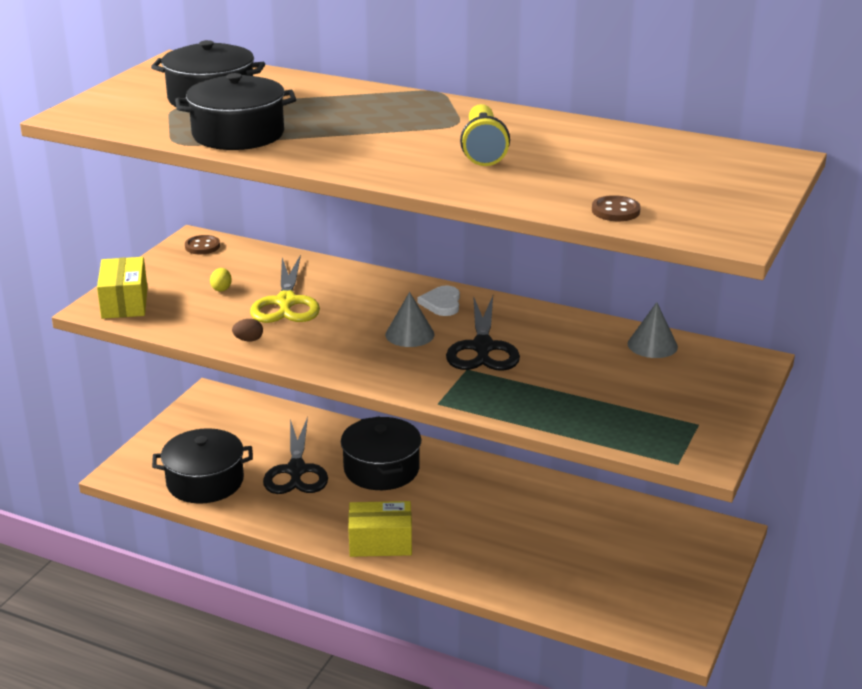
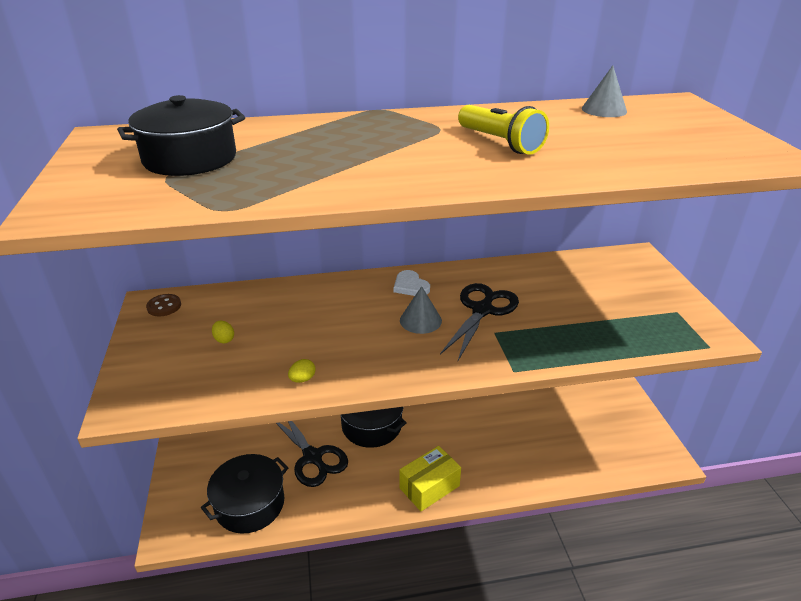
camera: 35 degrees left, 5 degrees up
yellow box [97,257,147,319] -> none
black pot [175,73,296,150] -> none
brown egg [232,319,263,342] -> yellow egg [288,359,316,383]
yellow scissors [250,255,320,323] -> none
black scissors [446,296,520,371] -> black scissors turned 120 degrees counterclockwise [440,283,519,360]
brown button [592,195,641,221] -> none
grey cone [628,302,678,358] -> grey cone moved to [582,66,627,117]

